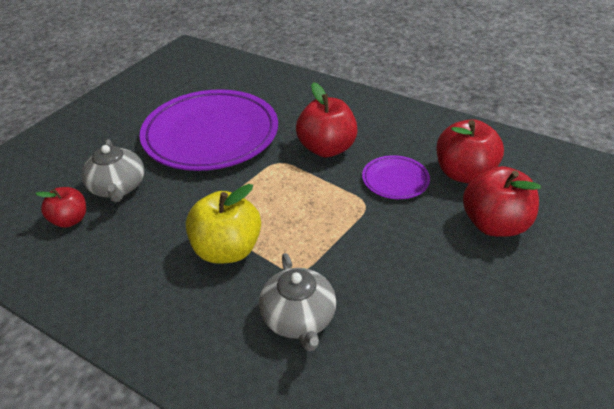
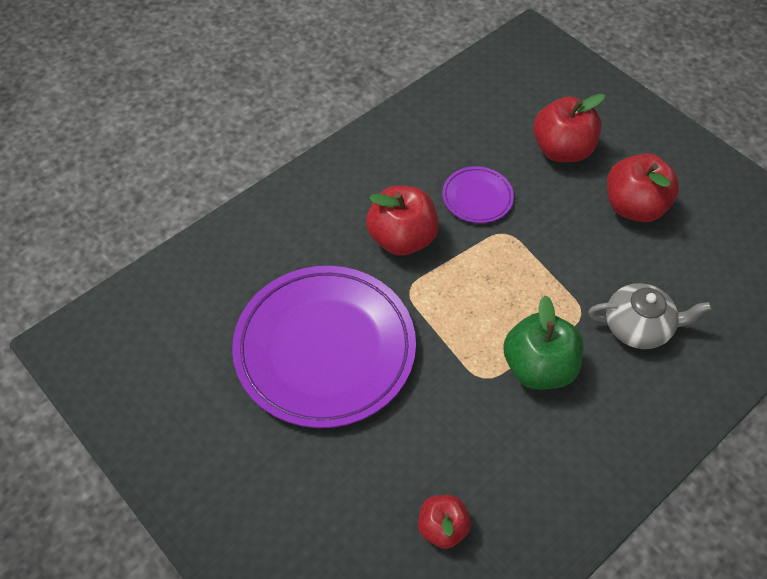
camera: 75 degrees left, 15 degrees up
grey teapot [81,139,144,202] -> none
yellow apple [186,184,261,264] -> green apple [503,296,584,390]
red apple [436,119,504,183] -> red apple moved to [607,153,679,222]

